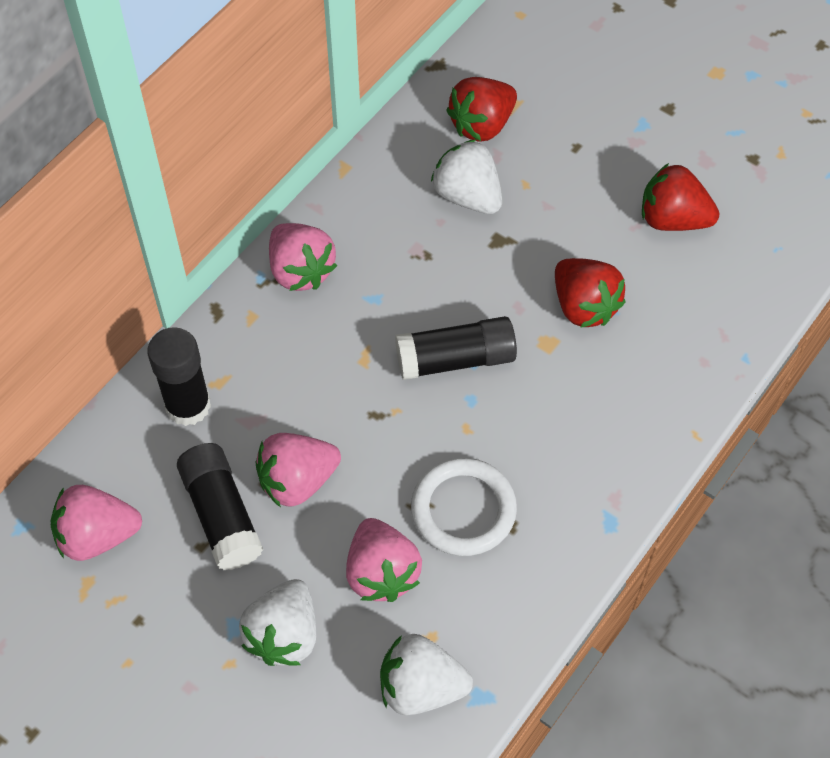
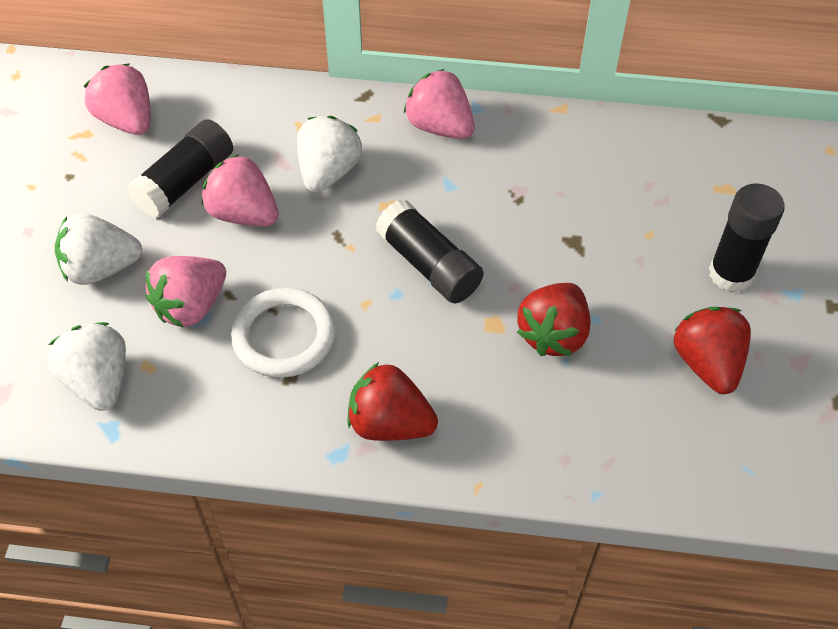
camera: 60 degrees right, 5 degrees down
black glue stick [147,327,211,426] -> black glue stick moved to [709,183,785,292]
pink strawberry [269,223,337,291] -> pink strawberry turned 105 degrees clockwise [404,69,475,139]
white strawberry [431,139,502,214] -> white strawberry moved to [297,116,362,193]
red strawberry [446,77,517,141] -> red strawberry moved to [347,362,438,441]

